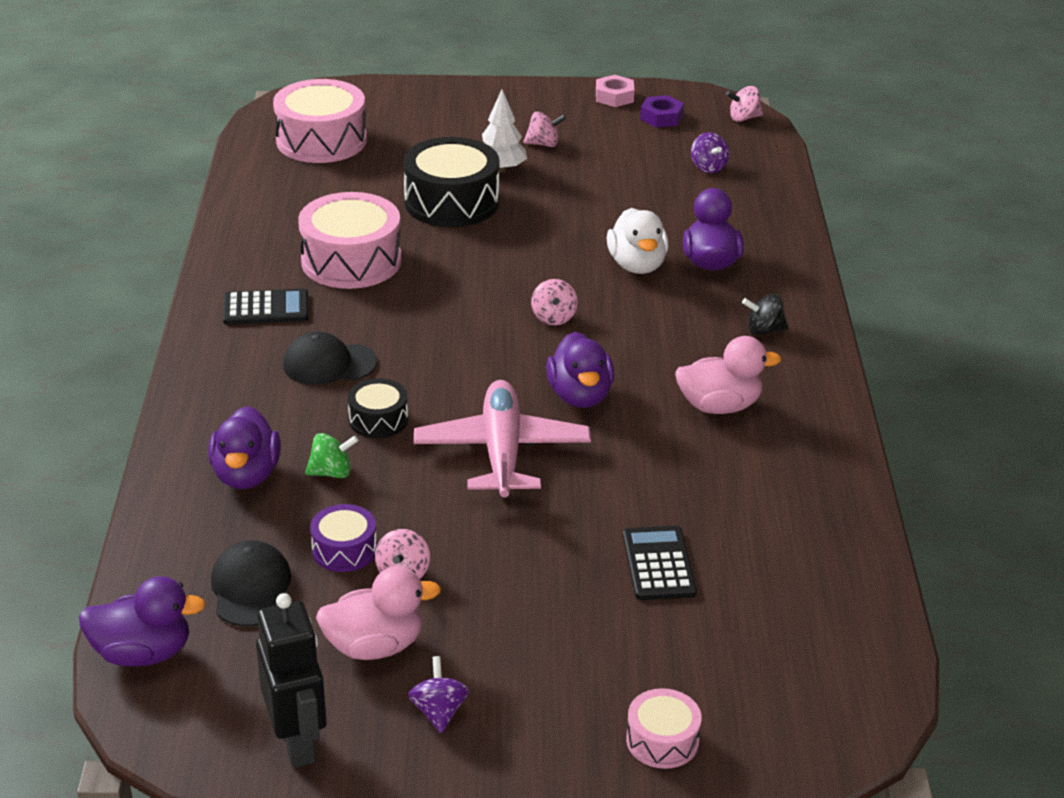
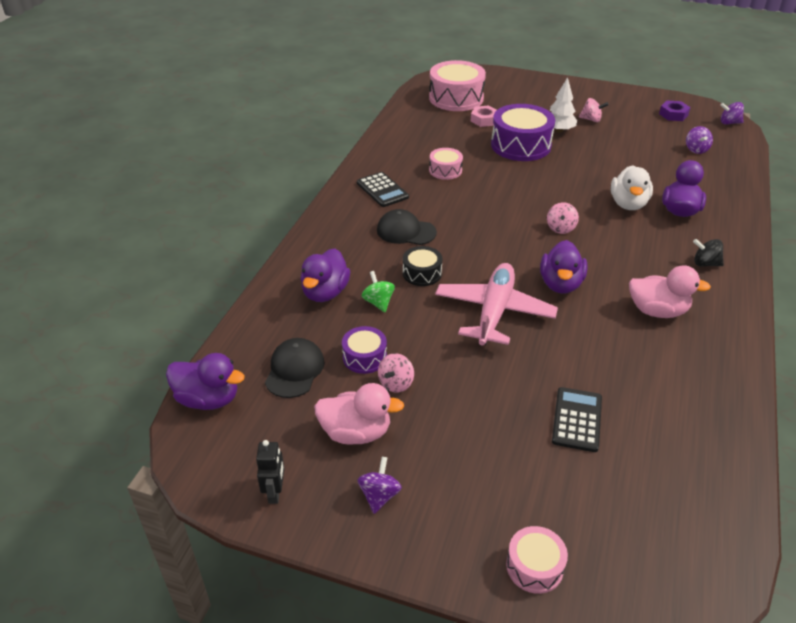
camera: 20 degrees right, 5 degrees up
black calculator [223,288,309,325] -> black calculator turned 45 degrees clockwise [357,172,409,207]
black robot [256,593,327,768] -> black robot [256,440,284,504], size x0.57
pink drum [298,192,402,289] -> pink drum [429,148,463,180], size x0.52
green spinning top [305,433,359,478] -> green spinning top turned 120 degrees counterclockwise [362,271,395,312]
black drum [403,137,500,227] -> purple drum [491,104,555,161]
pink nut [596,75,634,107] -> pink nut moved to [470,106,497,127]
pink spinning top [726,86,763,122] -> purple spinning top [720,102,744,125]

